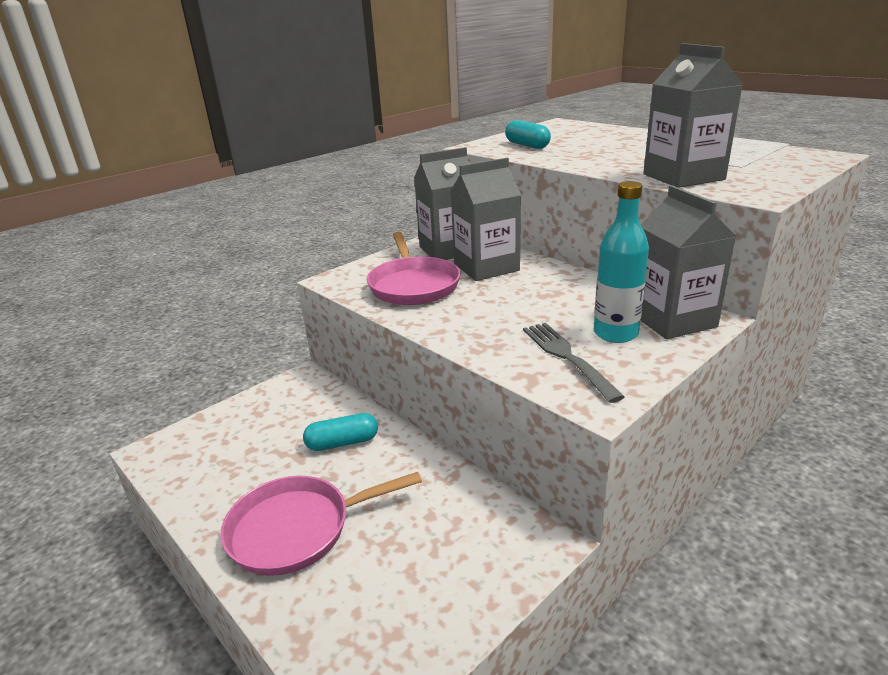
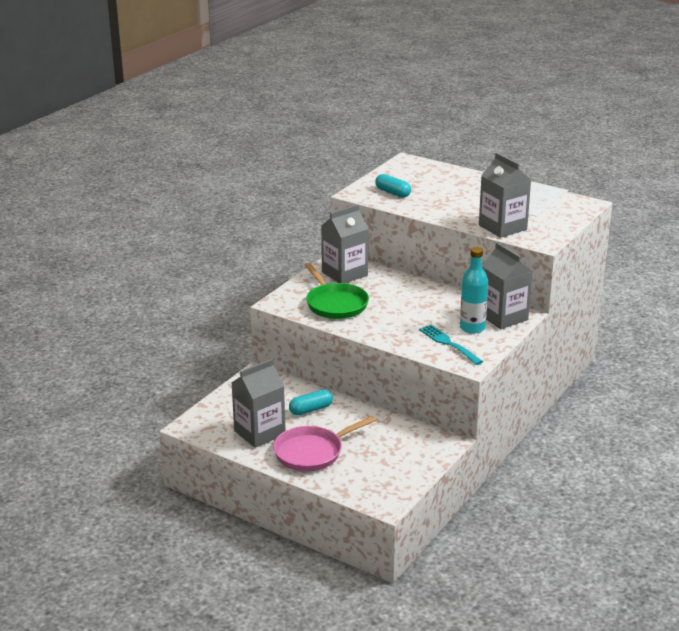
camera: 15 degrees left, 0 degrees up
pink pan [367,232,461,305] -> green pan [305,263,369,319]
grey carton [450,158,521,281] -> grey carton moved to [231,359,285,448]
grey fork [523,323,625,403] -> turquoise fork [419,325,483,365]

